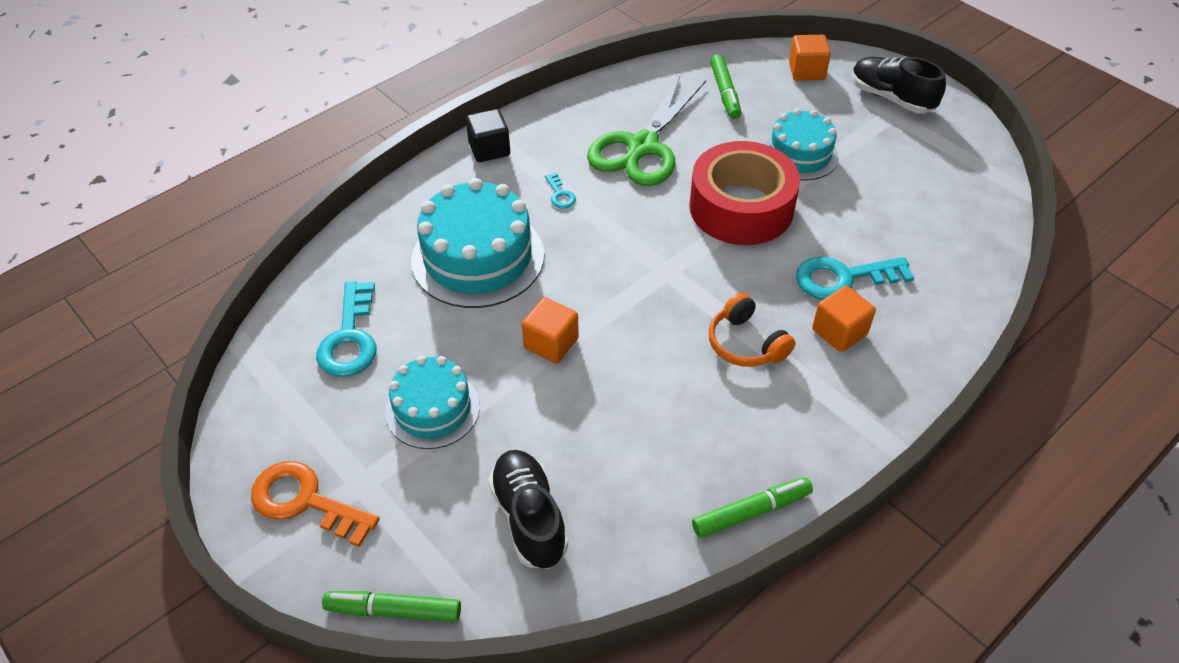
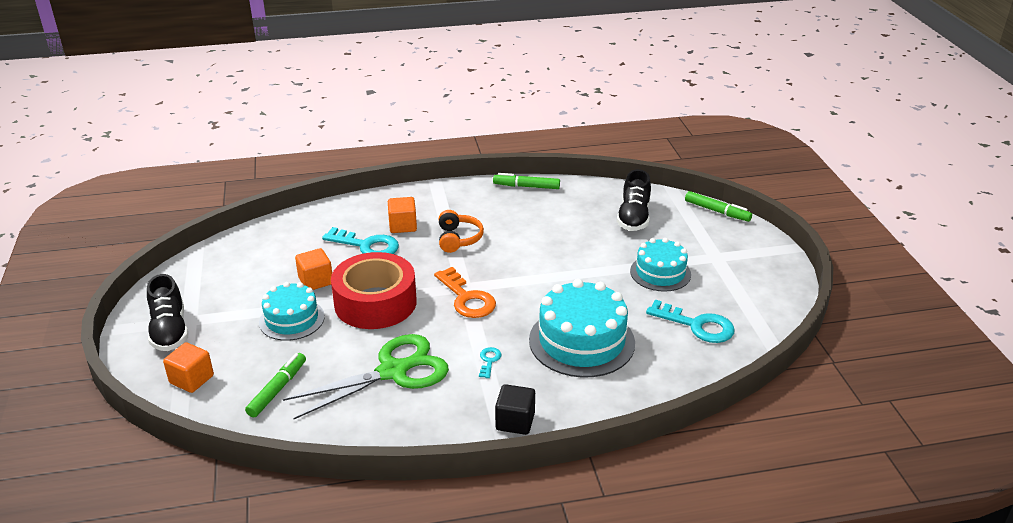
camera: 150 degrees left, 15 degrees down
orange key [251,461,380,547] -> orange key moved to [434,267,496,318]
turquoise key [316,281,377,377] -> turquoise key turned 90 degrees clockwise [646,300,735,343]
orange cube [522,298,579,364] -> orange cube moved to [295,248,332,290]

